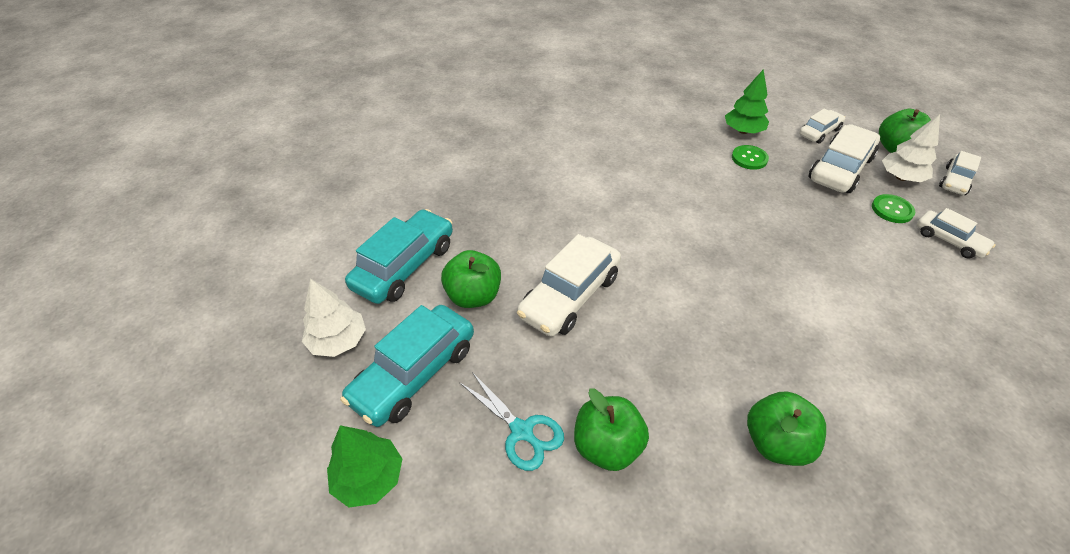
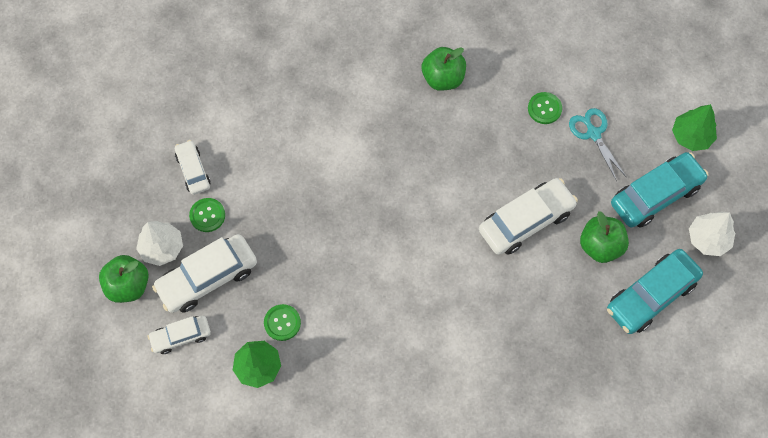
camera: 160 degrees left, 20 degrees up
green apple [574,389,649,471] -> green button [528,92,562,124]
white car [939,151,981,195] -> none

